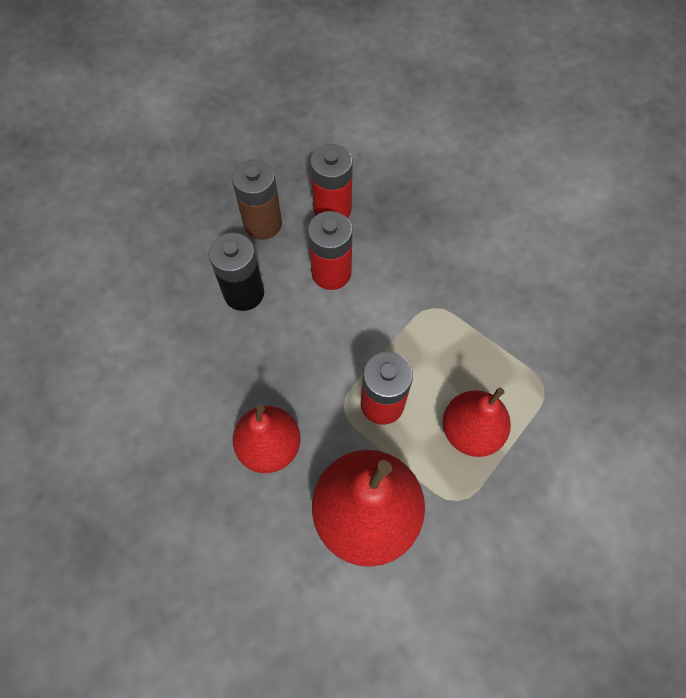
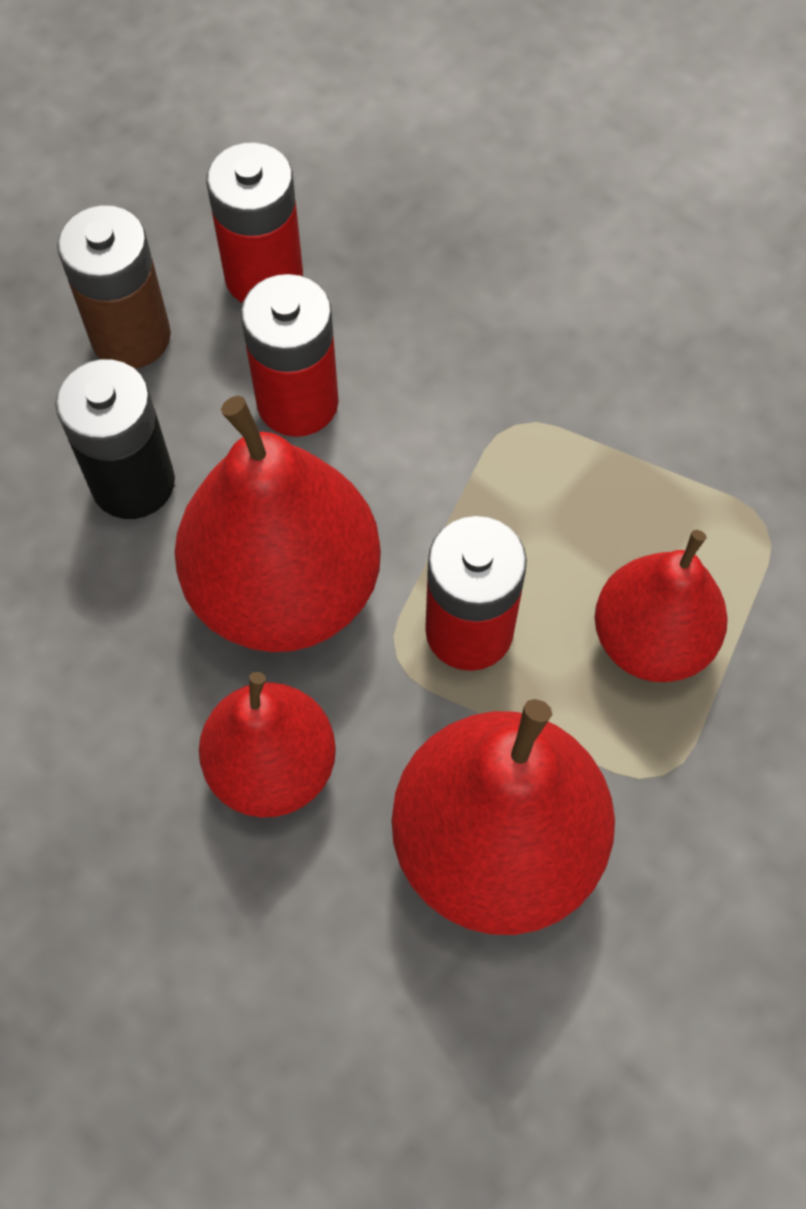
camera: 15 degrees left, 0 degrees up
none -> red pear [174,396,381,652]

